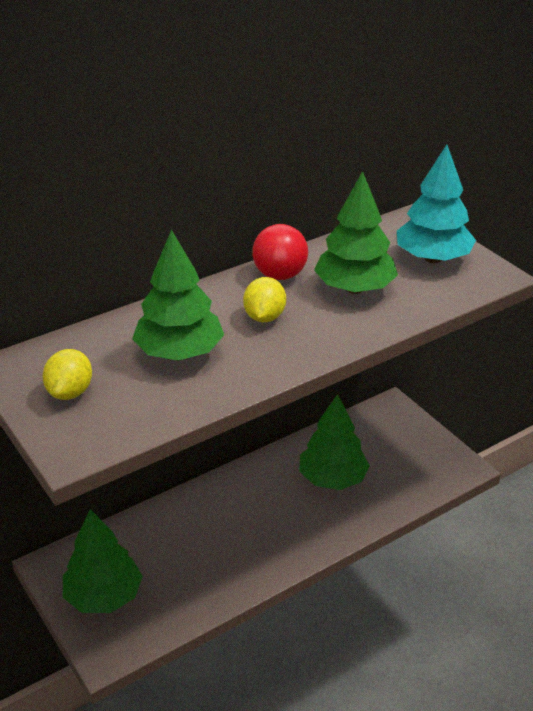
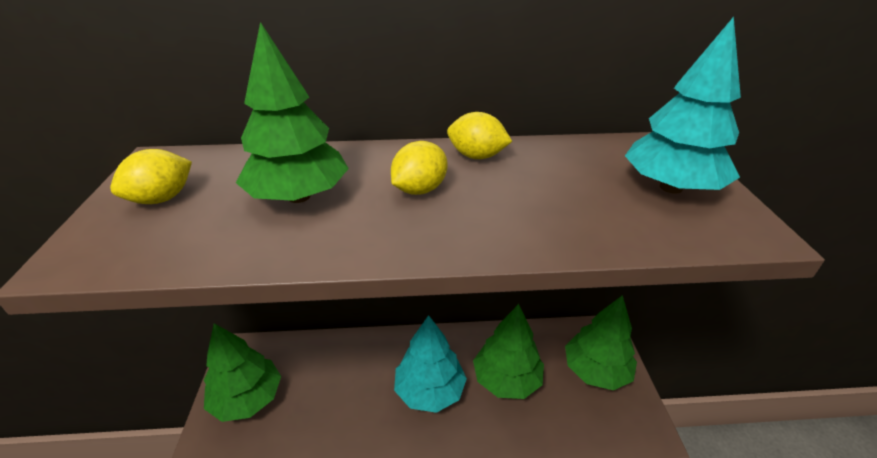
camera: 30 degrees right, 0 degrees up
red ball [252,224,308,280] -> yellow lemon [447,112,512,159]
green tree [314,171,398,294] -> green tree moved to [565,295,637,390]
none -> turquoise tree [394,315,467,413]

